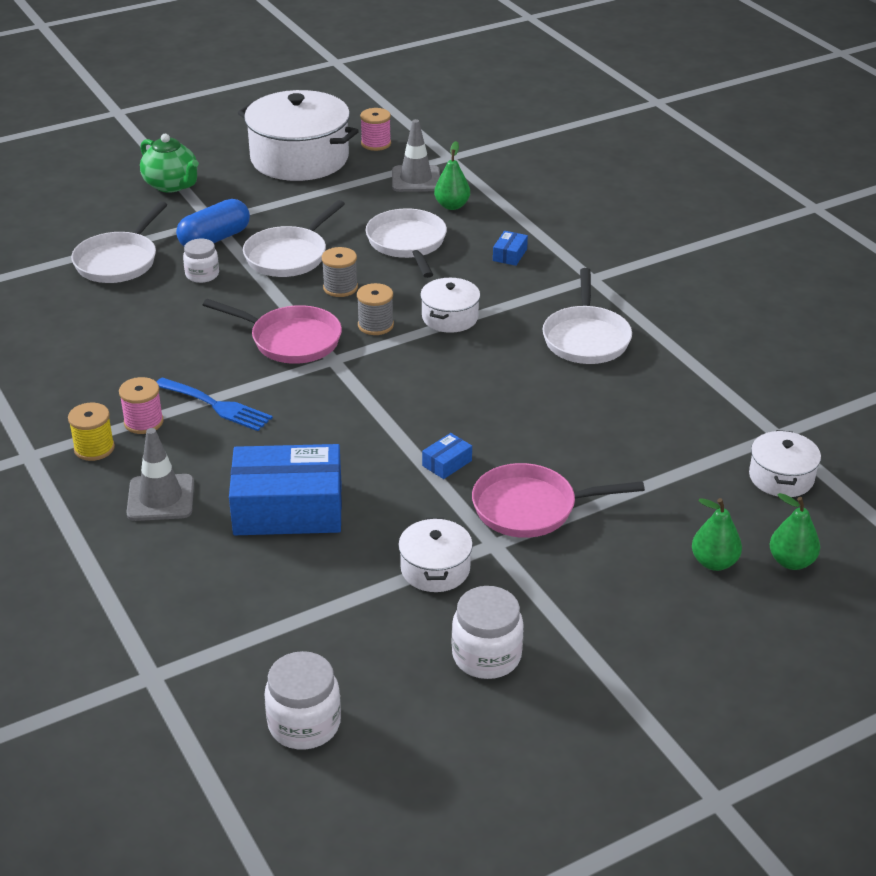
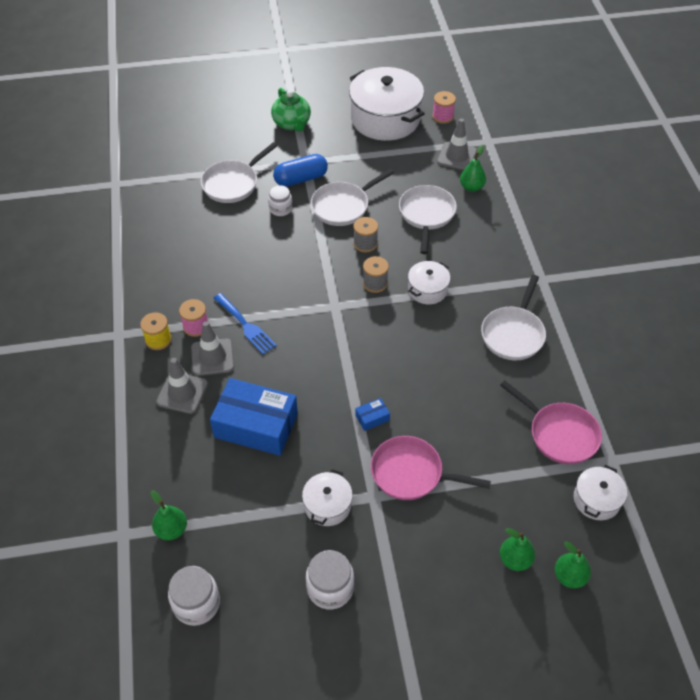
camera: 20 degrees right, 15 degrees up
pink pan [203,299,342,364] -> pink pan moved to [500,380,602,464]
blue box [493,231,528,266] -> none
none -> green pear [150,490,187,540]
none -> grey traffic cone [191,321,234,376]

